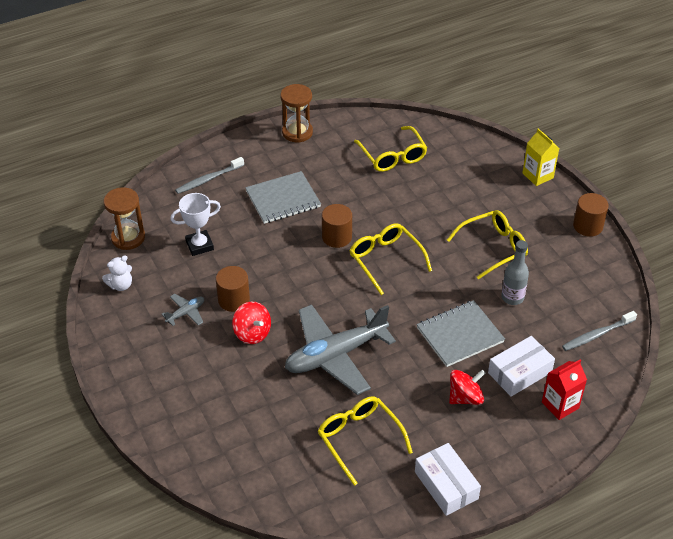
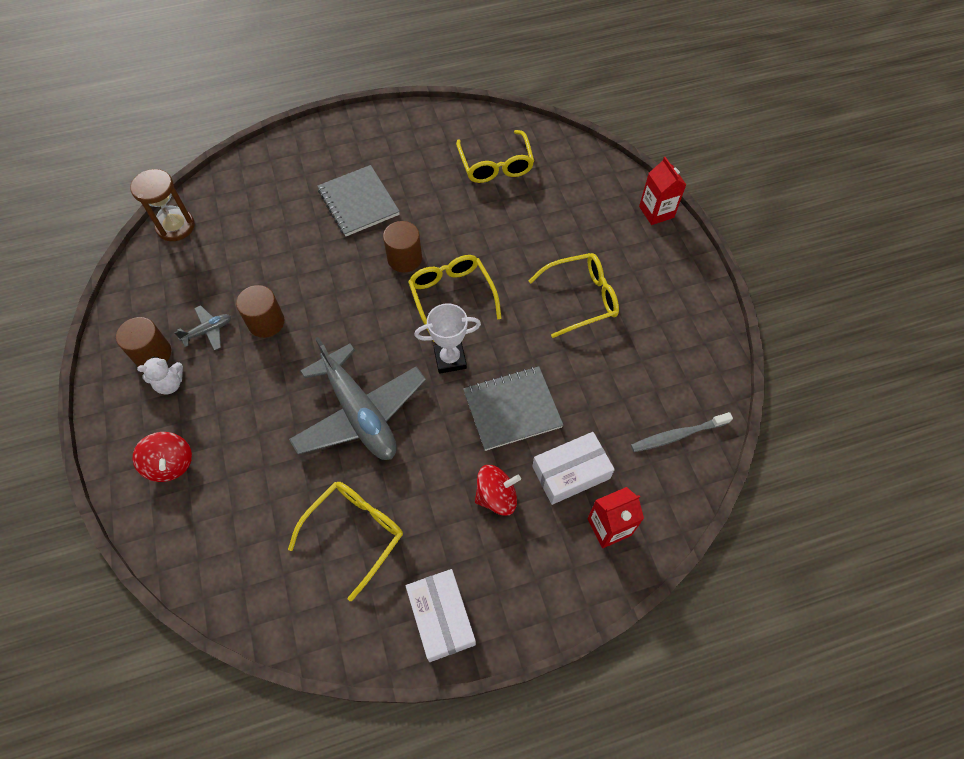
camera: 10 degrees right, 15 degrees up
white teddy bear [102,255,132,291] -> white teddy bear moved to [137,356,183,394]
white trophy [170,193,221,256] -> white trophy moved to [415,303,481,374]
grey toothbrush [175,157,244,194] -> none
red spinning top [232,302,271,344] -> red spinning top moved to [133,432,192,482]
grey notebook [245,171,321,224] -> grey notebook turned 75 degrees clockwise [318,165,400,236]
brown hourglass [280,84,313,143] -> none
grey plane [285,304,396,395] -> grey plane turned 105 degrees counterclockwise [289,337,426,460]
yellow glasses [318,396,413,486] -> yellow glasses turned 60 degrees clockwise [288,482,403,601]
grey bottle [501,240,529,305] -> none
yellow carton [522,128,559,186] -> red carton [639,157,686,225]
brown cylinder [573,193,609,237] -> brown cylinder moved to [116,317,171,366]

